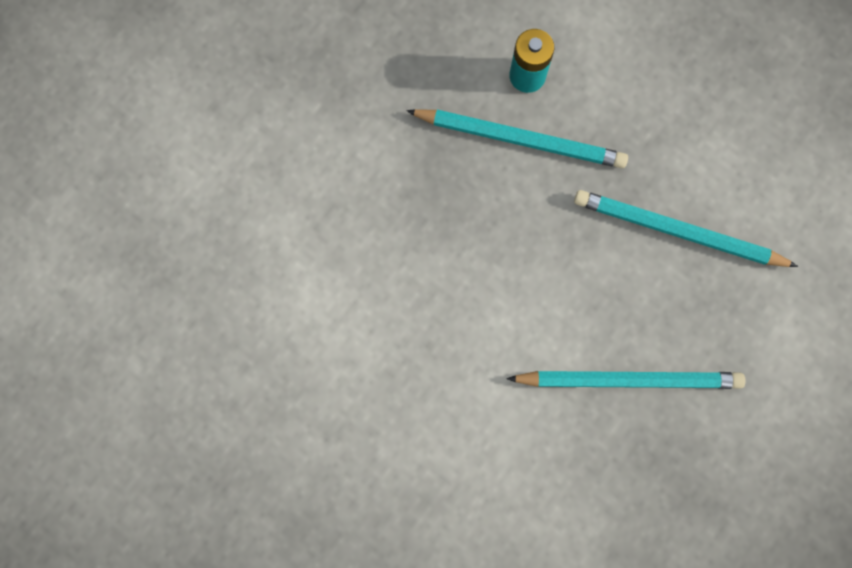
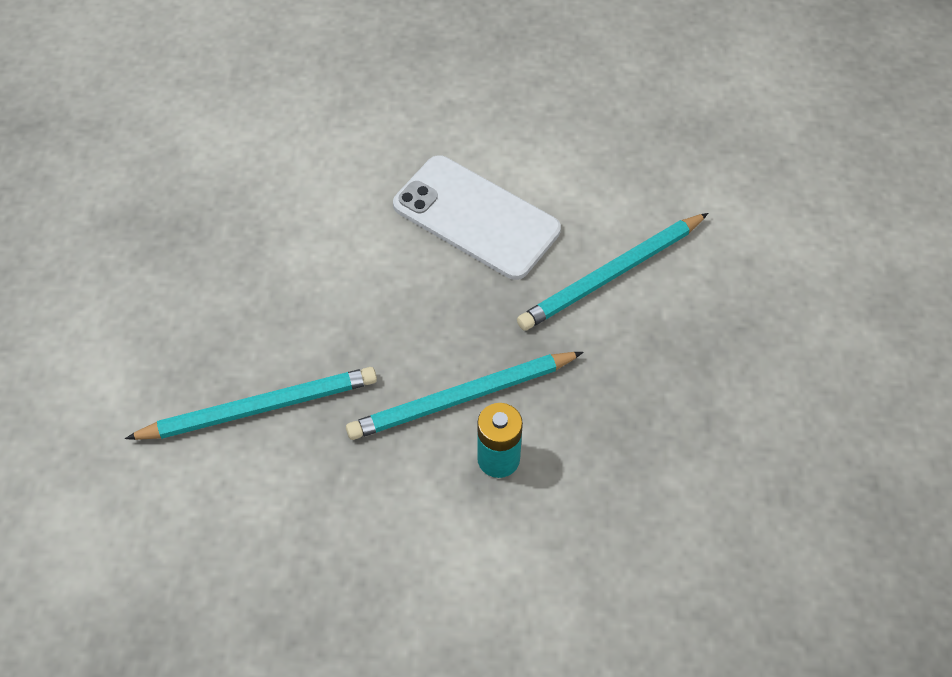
camera: 145 degrees right, 20 degrees down
turquoise pencil [506,371,746,389] -> turquoise pencil moved to [517,213,708,331]
none -> white phone [393,155,561,280]

